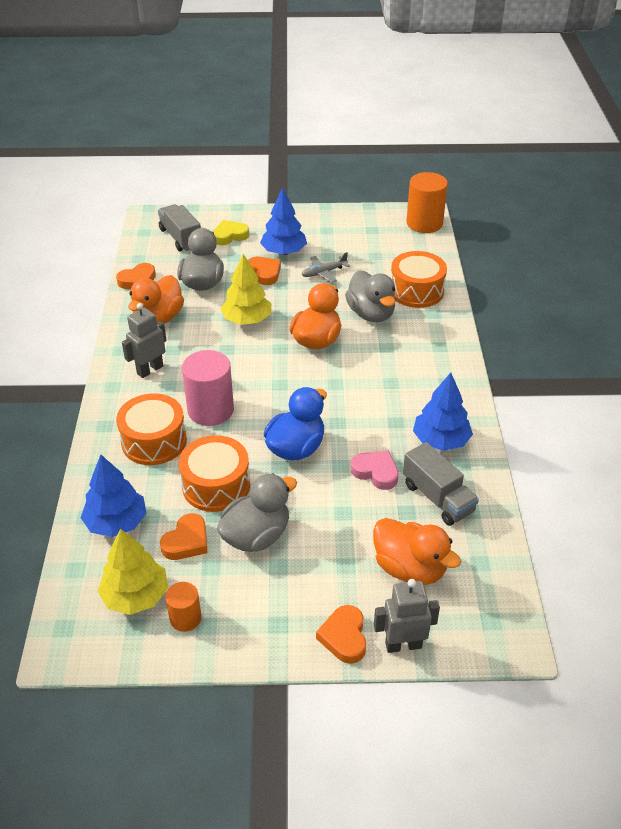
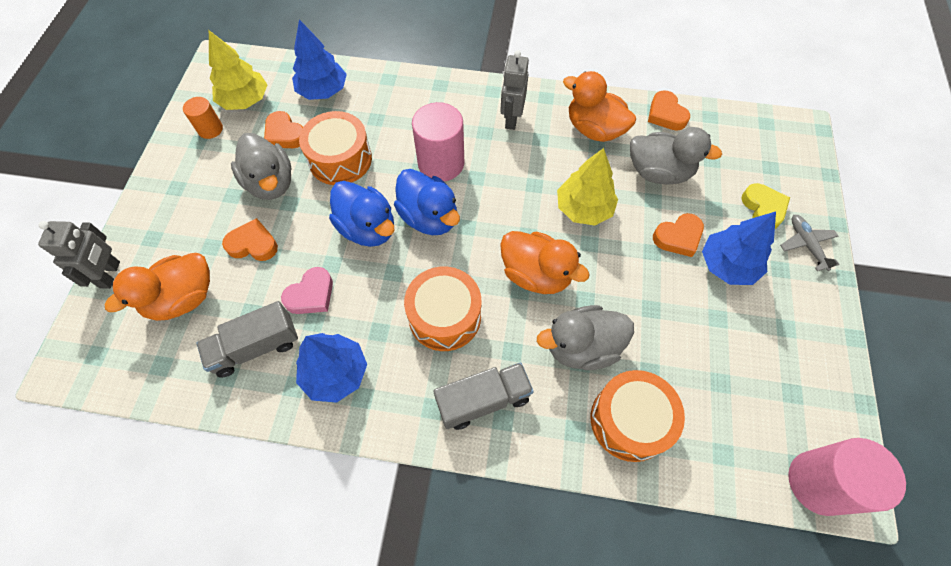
camera: 100 degrees right, 20 degrees up
orange drum [116,393,187,465] -> orange drum moved to [404,266,481,351]
grey robot [122,303,167,378] -> grey robot turned 135 degrees counterclockwise [500,50,529,130]
grey truck [158,204,201,251] -> grey truck moved to [433,362,534,430]
grey plane [301,252,350,282] -> grey plane moved to [780,215,840,271]
orange heart [316,605,366,664] -> orange heart moved to [222,218,278,261]
orange cylinder [406,172,448,233] -> pink cylinder [788,438,906,516]
none -> blue duck [394,169,460,235]

